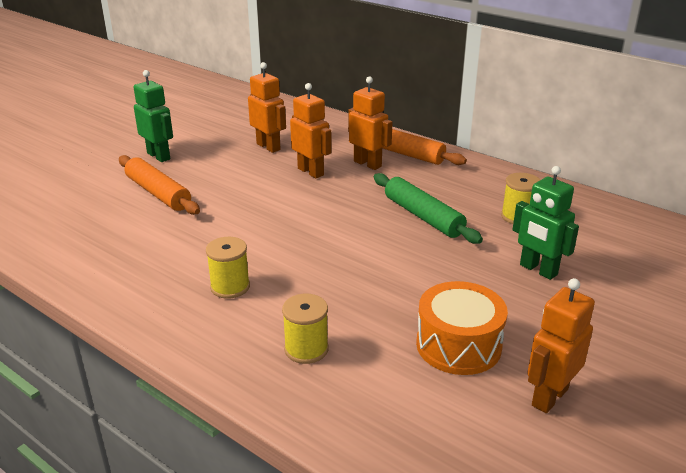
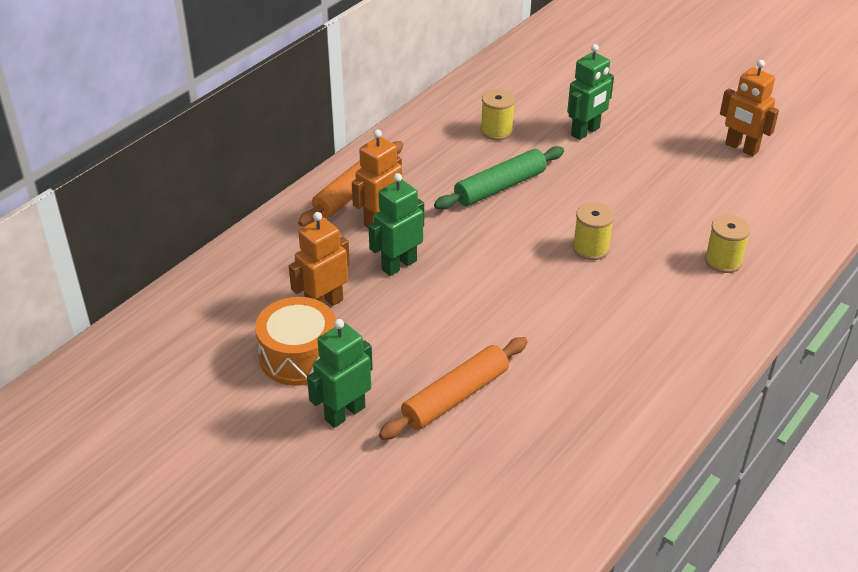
camera: 90 degrees left, 10 degrees up
yellow spool [206,237,250,299] -> yellow spool moved to [573,202,614,260]
orange robot [290,83,332,178] -> green robot [368,173,424,276]
orange drum [416,281,508,375] -> orange drum moved to [255,297,336,386]

